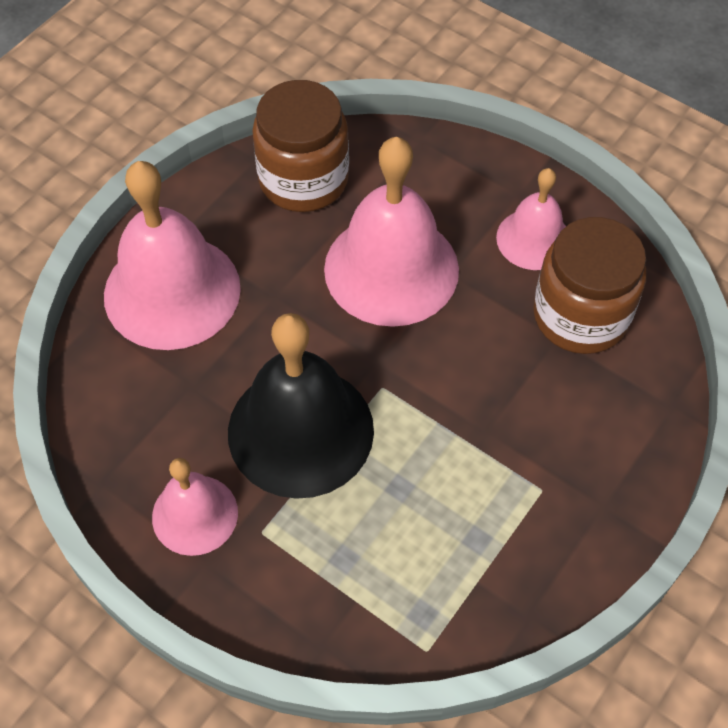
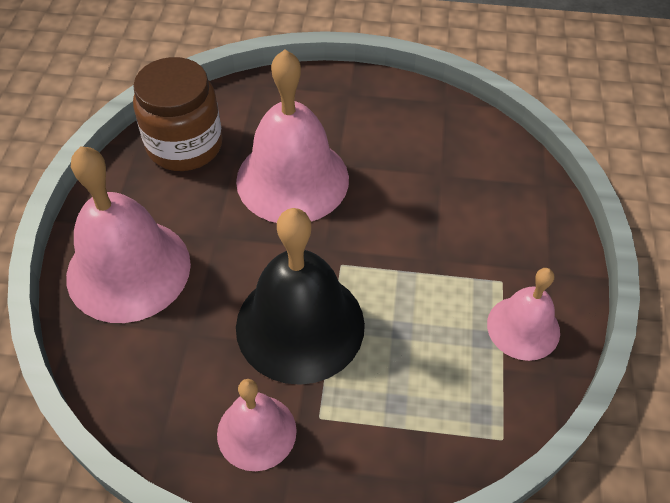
camera: 30 degrees left, 5 degrees down
pink bell [496,168,566,270] -> pink bell moved to [487,268,560,361]
brown jar [533,217,646,354] -> none

